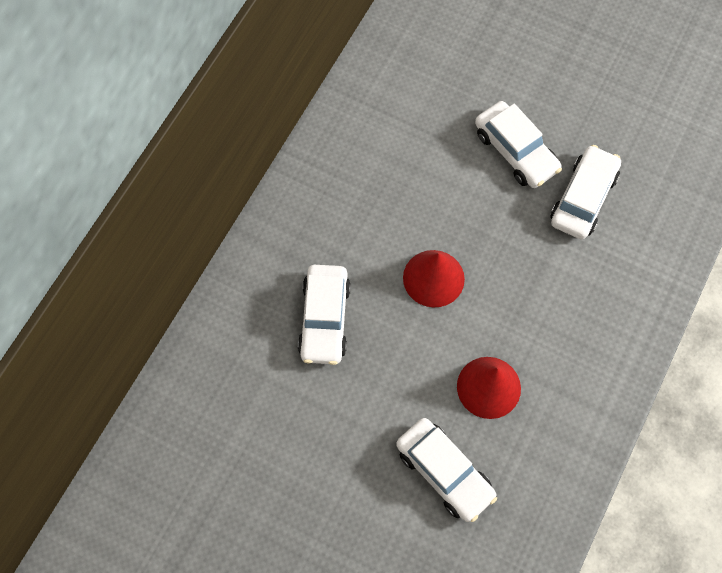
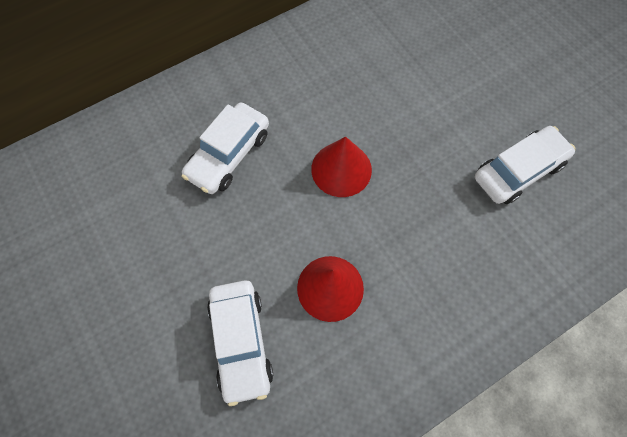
camera: 30 degrees right, 0 degrees up
white car [475,101,562,188] -> none

